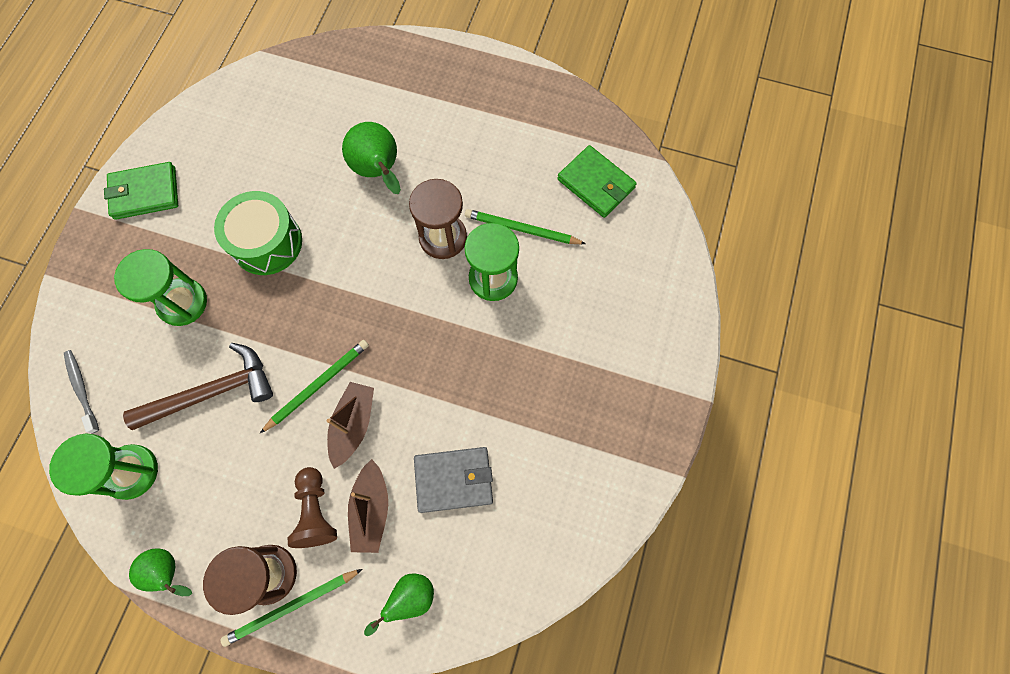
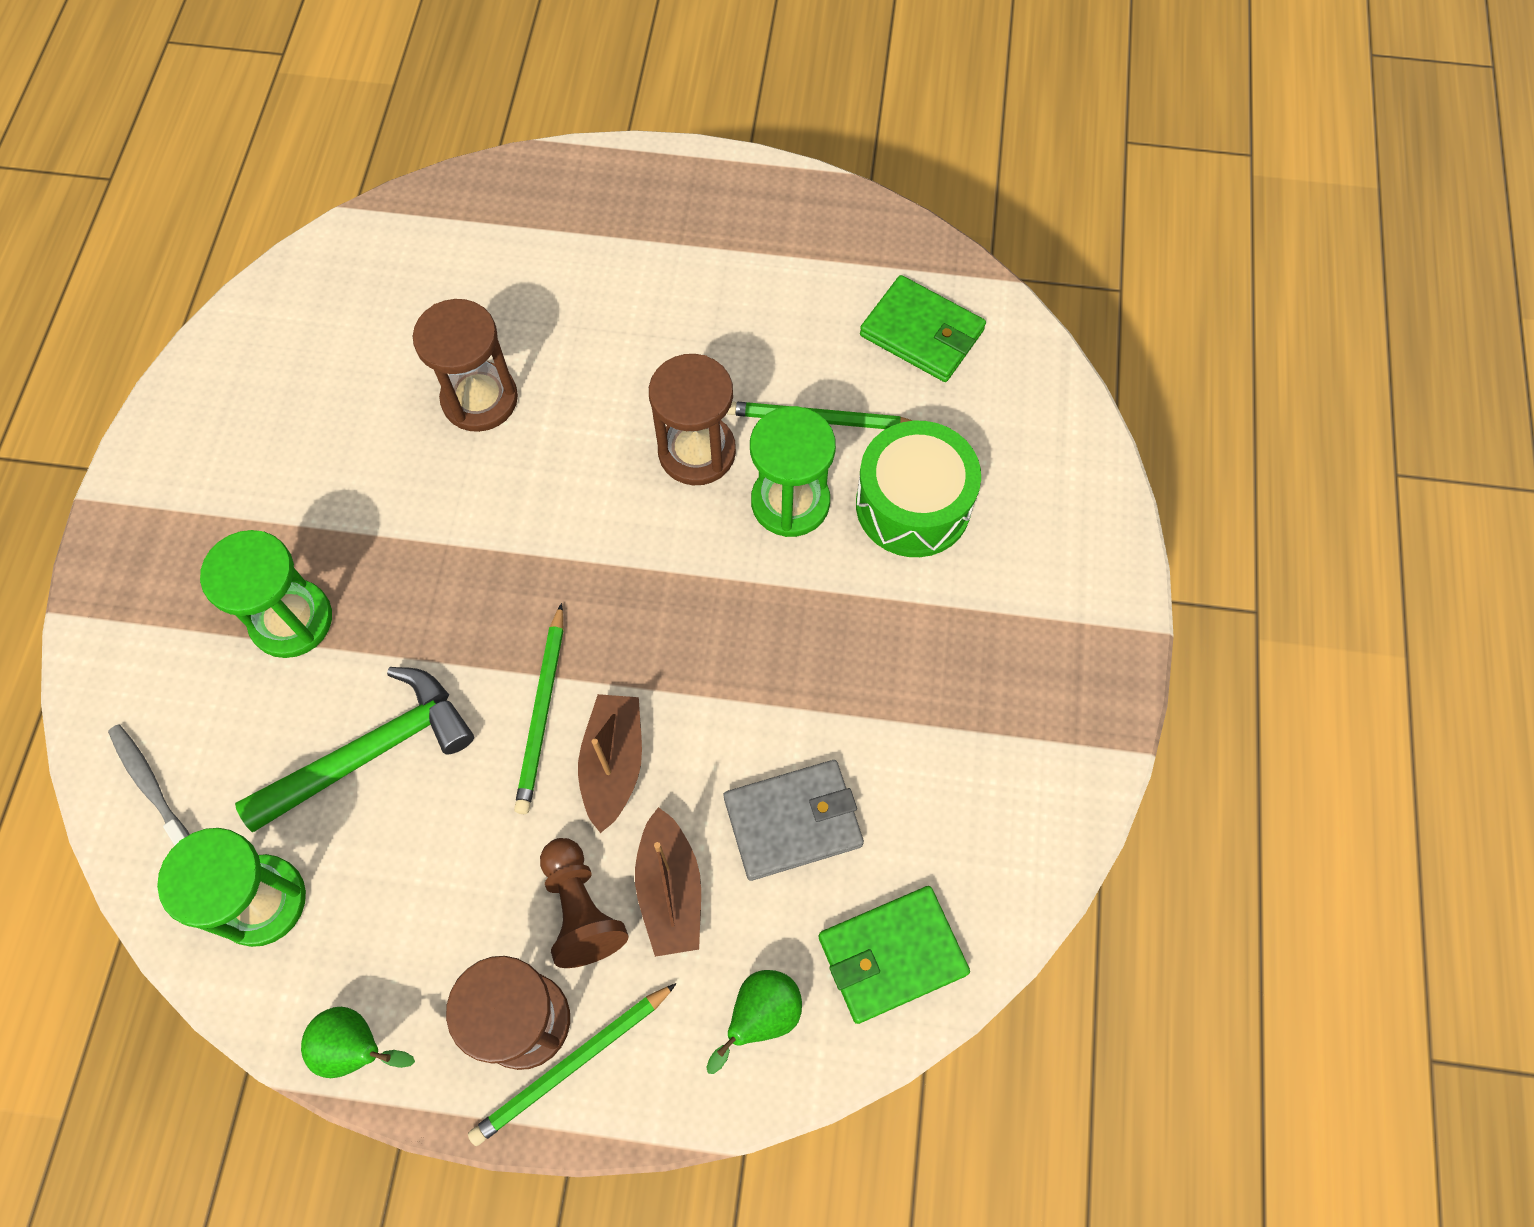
camera: 10 degrees left, 5 degrees down
green wallet [104,162,178,220] -> green wallet moved to [818,886,970,1024]
brown hammer [123,343,273,430] -> green hammer [235,667,474,832]
green drum [214,191,302,275] -> green drum moved to [856,421,981,557]
green pencil [260,340,369,433] -> green pencil turned 150 degrees clockwise [514,603,563,814]
green pear [342,122,401,194] -> none
none -> brown hourglass [413,299,518,432]

